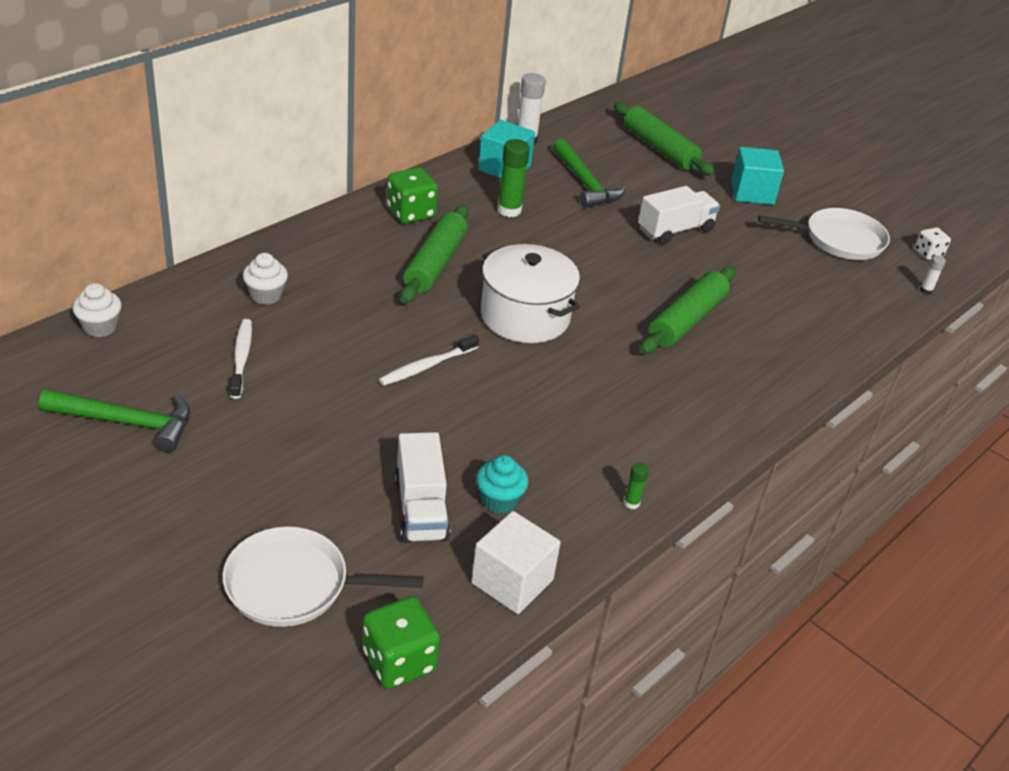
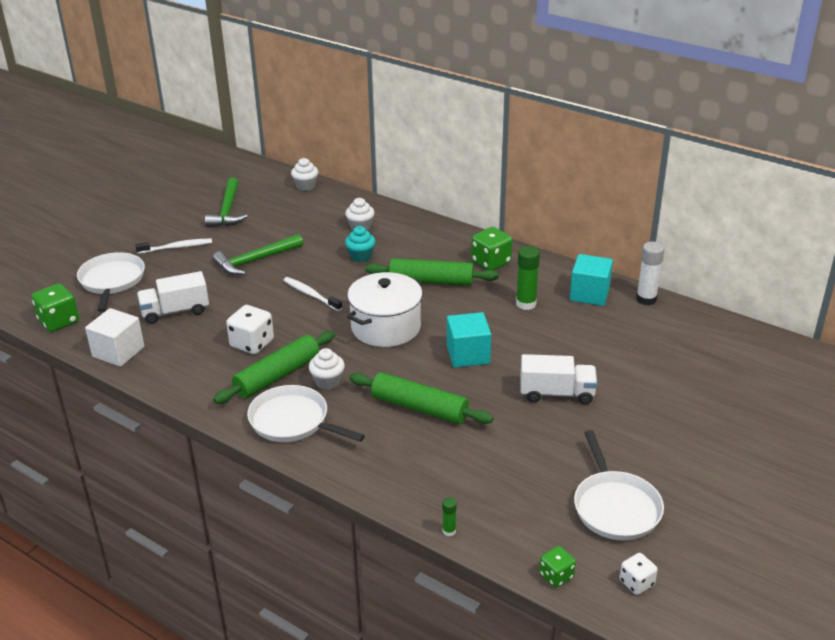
camera: 85 degrees right, 5 degrees down
white toothbrush [230,319,252,399] -> white toothbrush moved to [135,238,212,254]
turquoise cupcake [476,455,529,514] -> turquoise cupcake moved to [345,226,375,262]
green hammer [553,139,626,208] -> green hammer moved to [213,234,303,275]
green rolling pin [614,102,715,176] -> green rolling pin moved to [213,331,335,404]
green glue stick [624,462,649,509] -> green glue stick moved to [442,497,457,536]
white truck [638,186,720,244] -> white truck turned 45 degrees counterclockwise [520,354,597,404]
turquoise cube [731,147,784,205] -> turquoise cube moved to [447,312,491,368]
white glue stick [920,255,946,295] -> green dice [539,546,576,588]
none -> white dice [226,305,274,354]
none -> white pan [247,385,365,442]
none -> white cupcake [309,348,345,390]

